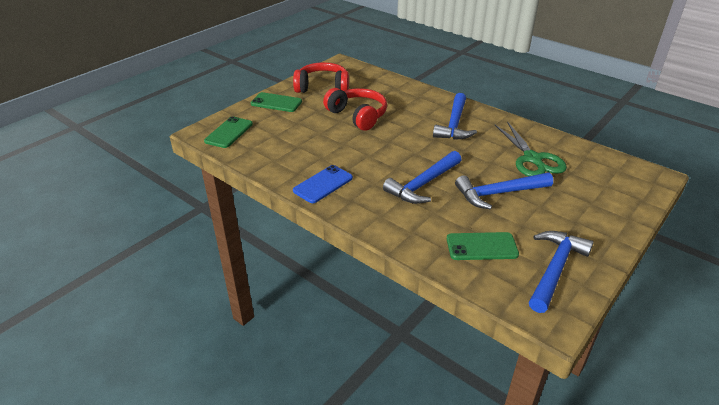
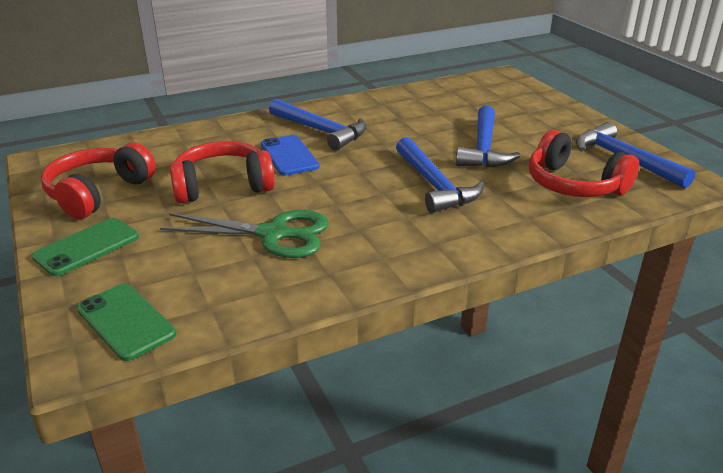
camera: 65 degrees left, 5 degrees down
blue phone [293,165,353,203] -> blue phone moved to [261,135,319,176]
green phone [447,232,519,260] -> red headphones [529,130,639,197]
green scissors [495,121,567,176] -> green scissors moved to [160,210,329,258]

